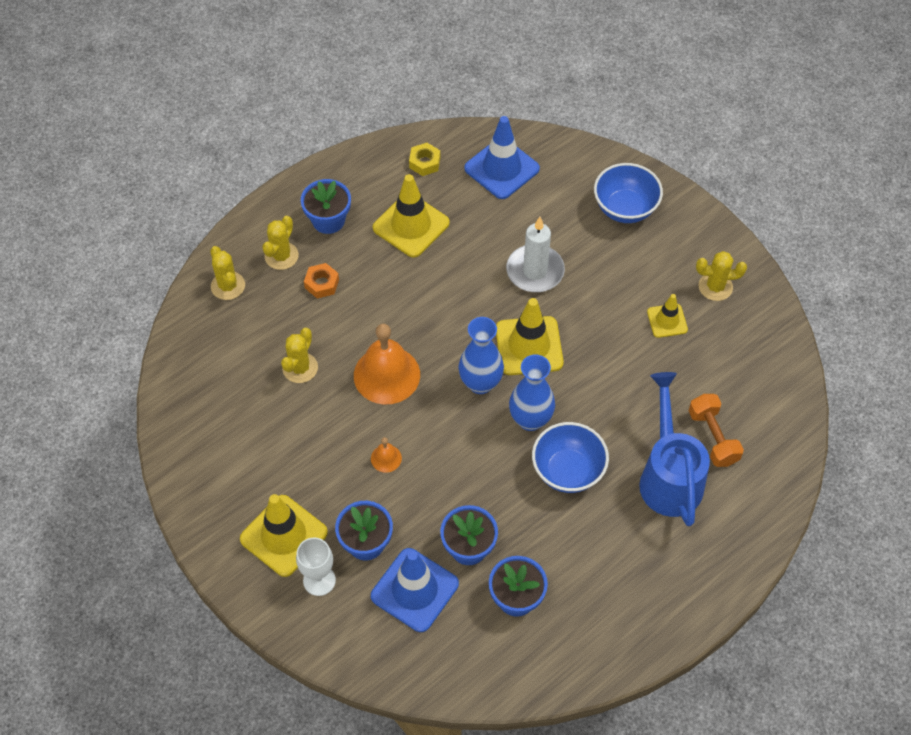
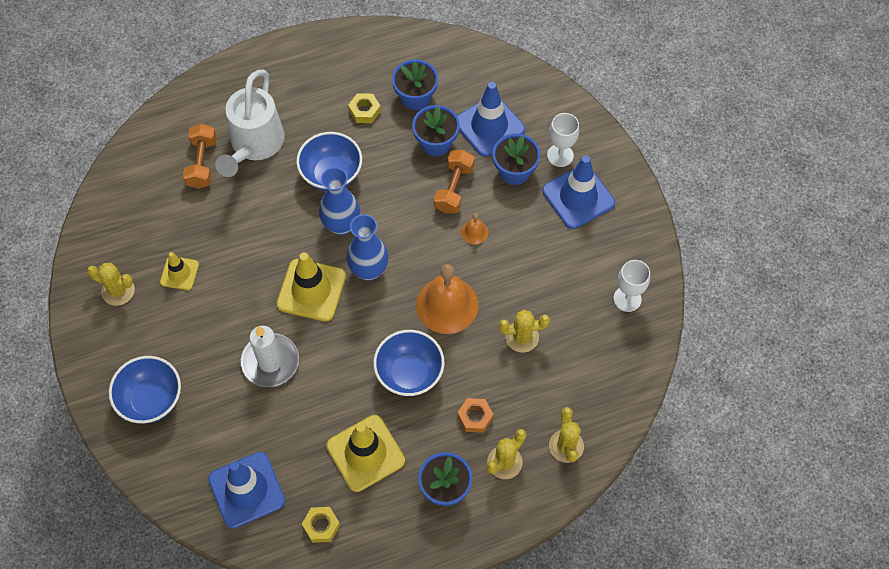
camera: 160 degrees left, 5 degrees up
yellow traffic cone [240,494,328,577] -> blue traffic cone [542,155,615,229]
yellow cactus [281,328,318,383] -> yellow cactus turned 45 degrees clockwise [499,310,550,353]
blue watering can [639,372,710,526] -> white watering can [215,69,285,177]
none -> yellow nut [348,93,381,123]
none -> blue bowl [373,330,445,396]
none -> orange dumbbell [434,150,475,214]
none -> white goblet [613,260,650,312]

